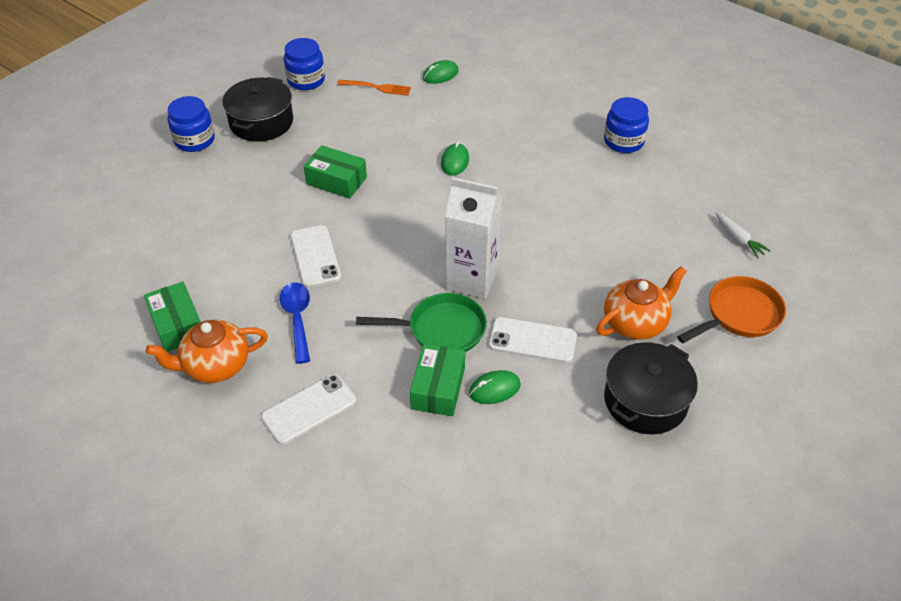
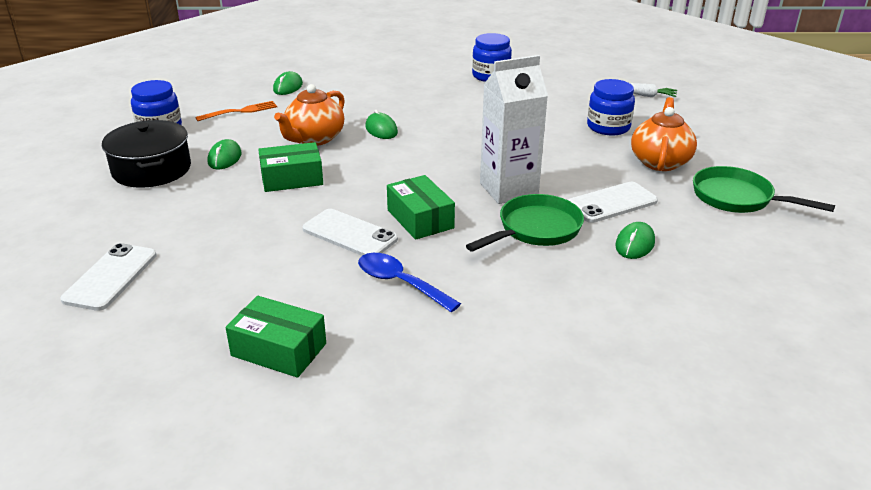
camera: 40 degrees left, 15 degrees down
orange teapot [146,320,268,383] -> orange teapot moved to [274,84,345,146]
blue jar [168,96,215,152] -> blue jar moved to [587,79,635,136]
white phone [261,374,356,445] -> white phone moved to [60,243,157,311]
green box [410,344,465,416] -> green box moved to [387,175,455,240]
black pot [604,342,698,434] -> green pan [693,166,835,213]
orange pan [677,276,786,343] -> none
none -> green mouse [207,139,242,169]

